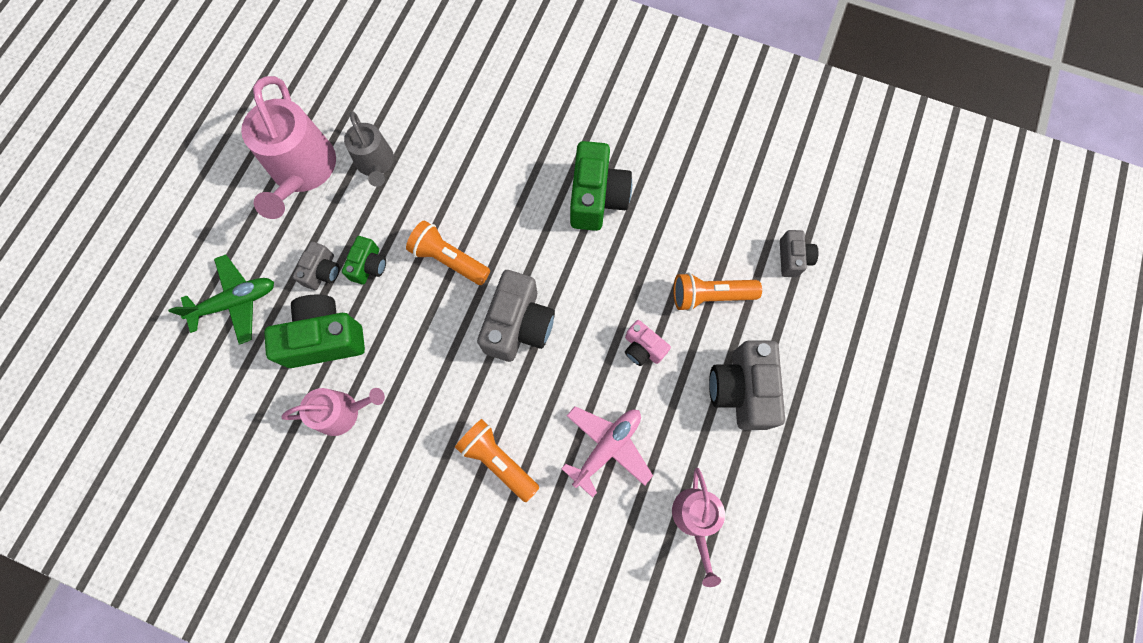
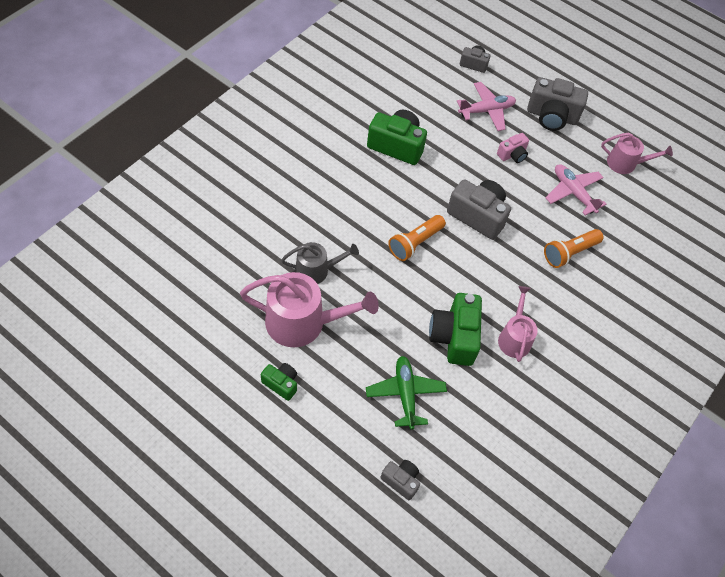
camera: 80 degrees left, 15 degrees down
grey camera [292,242,340,290] -> grey camera moved to [380,460,420,500]
green camera [342,236,386,285] -> green camera moved to [261,363,297,401]
orange flashlight [674,272,762,311] -> pink plane [457,82,516,131]

